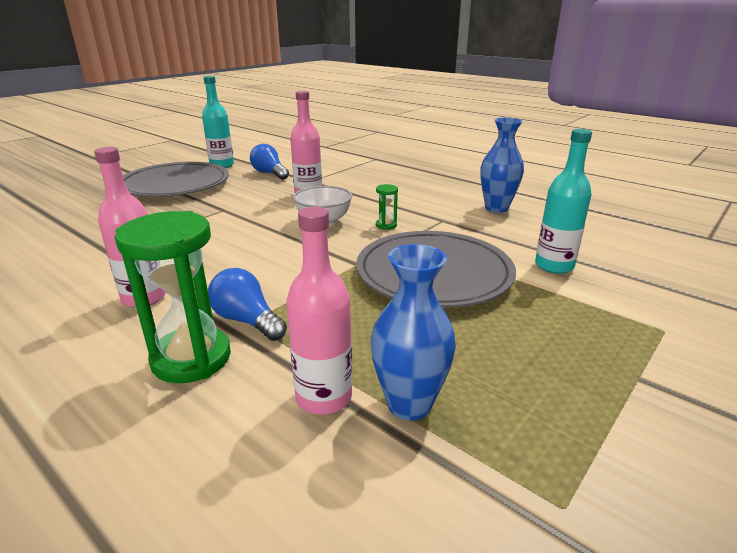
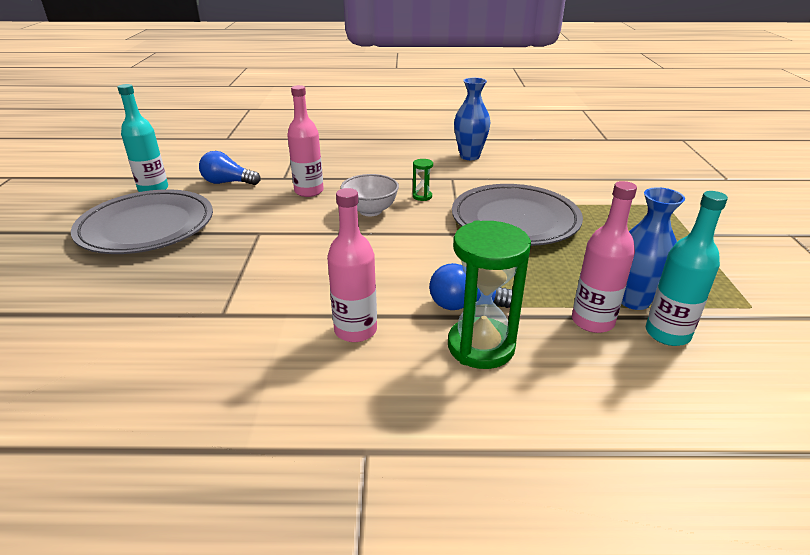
camera: 40 degrees left, 5 degrees up
turquoise bottle [535,129,592,274] -> turquoise bottle moved to [646,191,728,346]

